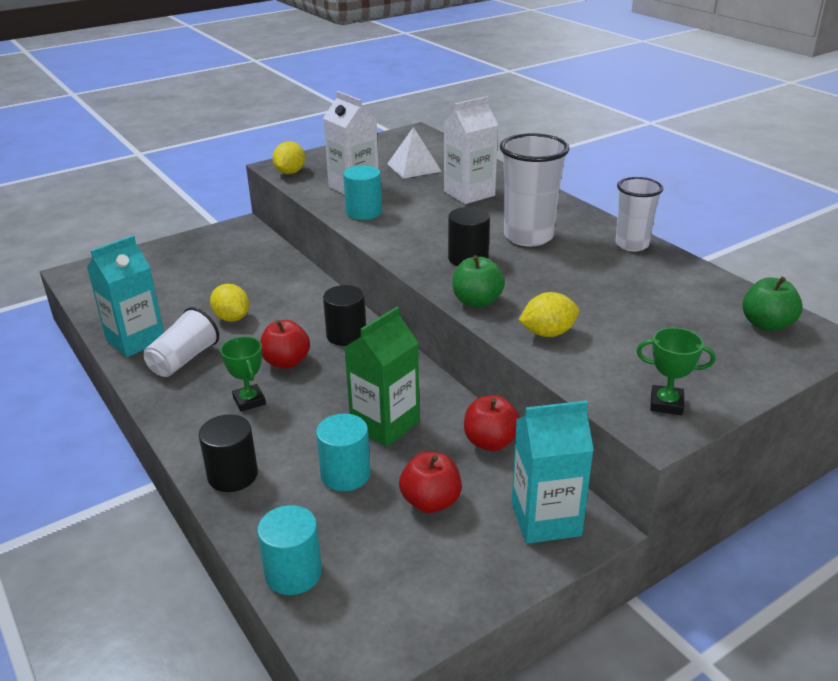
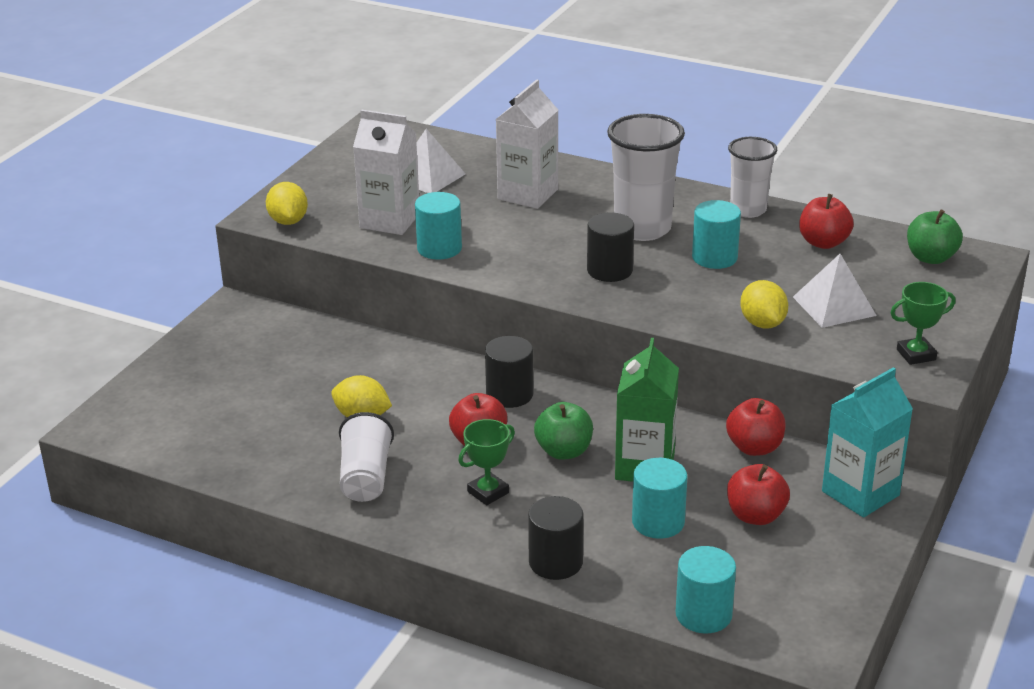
camera: 30 degrees left, 0 degrees up
turquoise carton [87,235,164,357] -> none
green trophy [220,337,266,412] -> green trophy turned 75 degrees counterclockwise [458,419,515,505]
green apple [452,255,505,308] -> green apple moved to [534,402,593,460]
yellow lemon [519,292,579,337] -> yellow lemon turned 60 degrees counterclockwise [740,280,788,329]
none -> turquoise cylinder [692,200,741,269]
none -> white pyramid [793,254,877,328]
none -> red apple [799,194,854,249]

